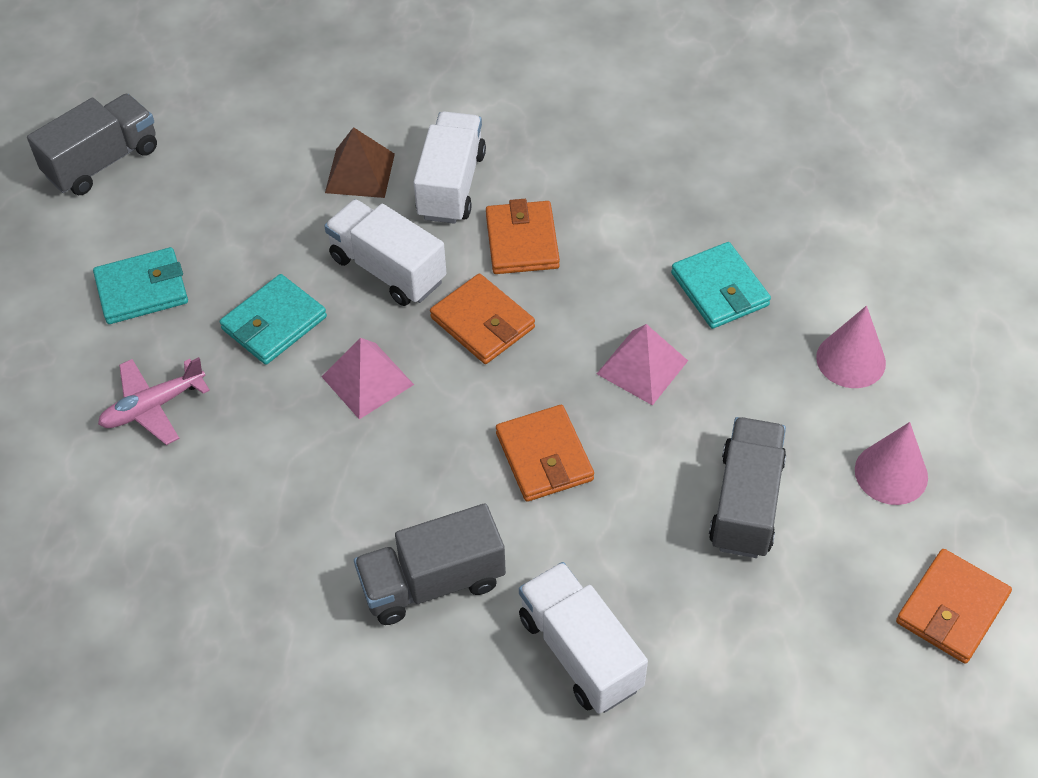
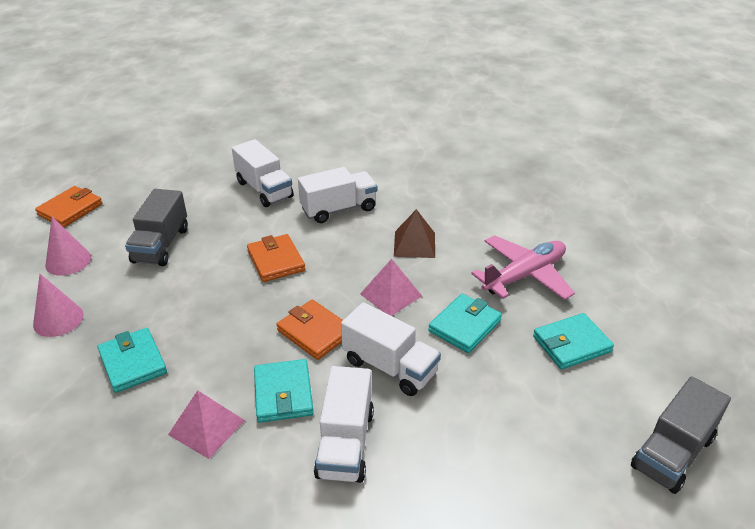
camera: 175 degrees right, 15 degrees down
pink plane [98,357,210,445] -> pink plane [471,235,575,300], size x1.53
brown pyramid [325,127,395,198] -> brown pyramid moved to [394,209,435,258]
grey truck [354,503,506,625] -> white truck [298,167,377,223]
orange wallet [486,199,560,274] -> turquoise wallet [254,359,314,423]
pink pyramid [597,324,688,406] -> pink pyramid moved to [168,390,245,459]

